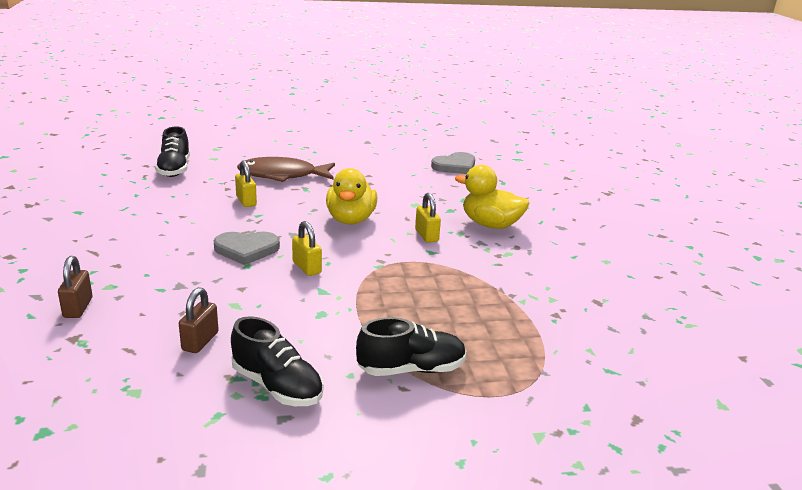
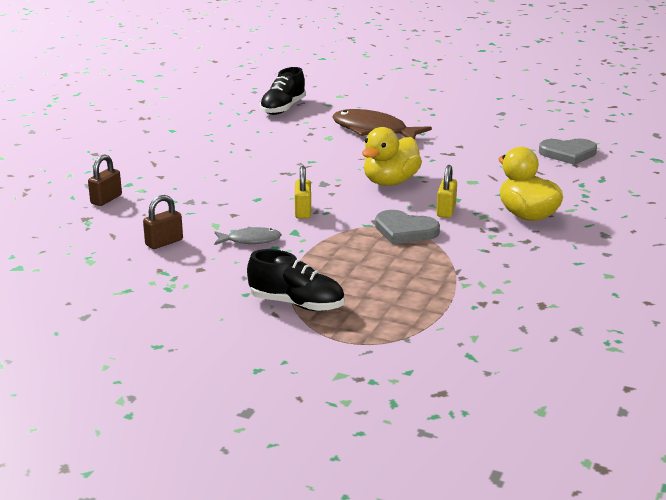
camera: 35 degrees right, 0 degrees up
grey heart [214,231,280,265] -> grey heart moved to [375,210,440,244]
black shoe [231,316,323,406] -> none
yellow padlock [235,160,257,207] -> none
none -> grey fish [214,227,282,245]

